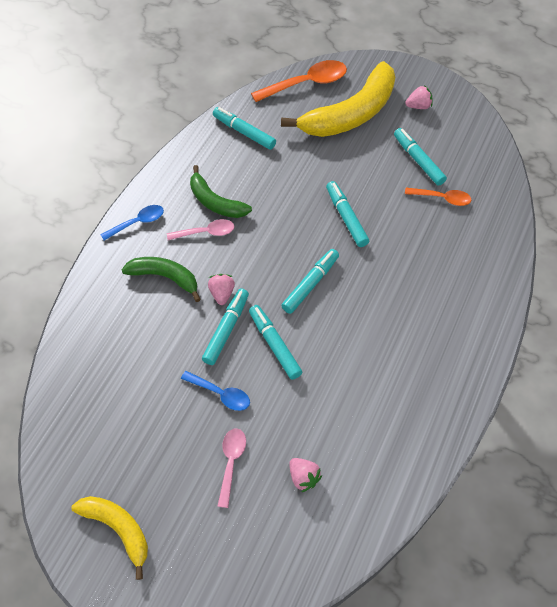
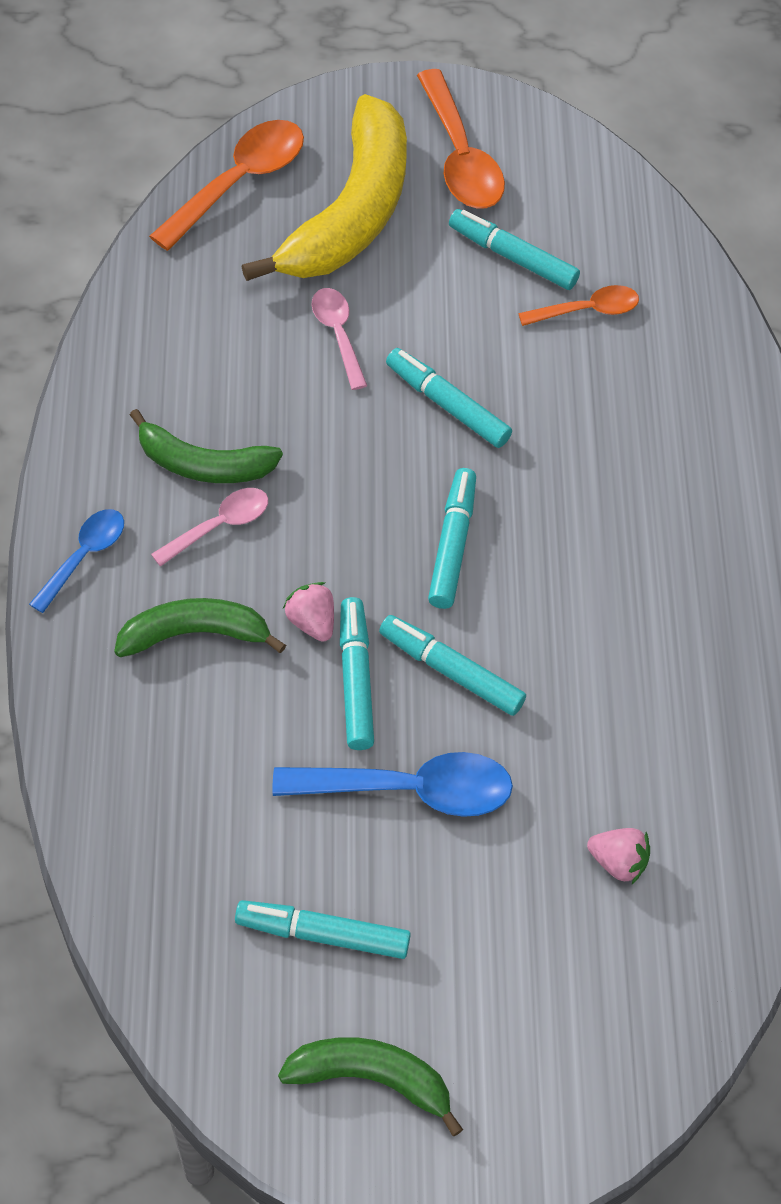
camera: 30 degrees left, 0 degrees up
yellow banana [71,496,148,580] -> green banana [278,1037,463,1136]
blue spoon [181,371,250,411] -> blue spoon [272,752,513,817], size x1.68
turquoise marker [213,107,276,150] -> turquoise marker moved to [235,900,411,959]
pink spoon [218,428,246,508] -> pink spoon moved to [312,288,367,390]
pink strawberry [405,85,433,109] -> orange spoon [417,69,505,209]

